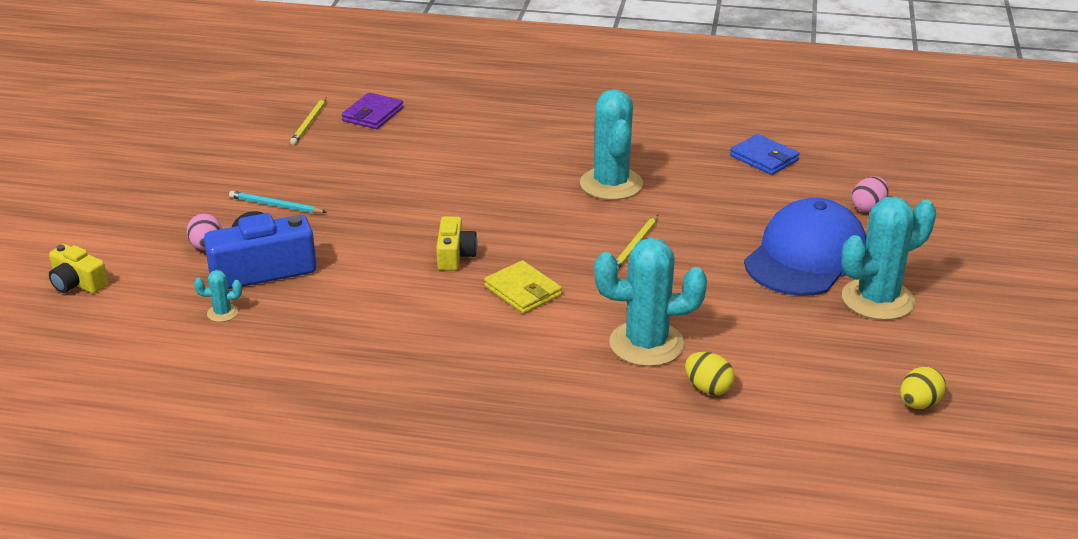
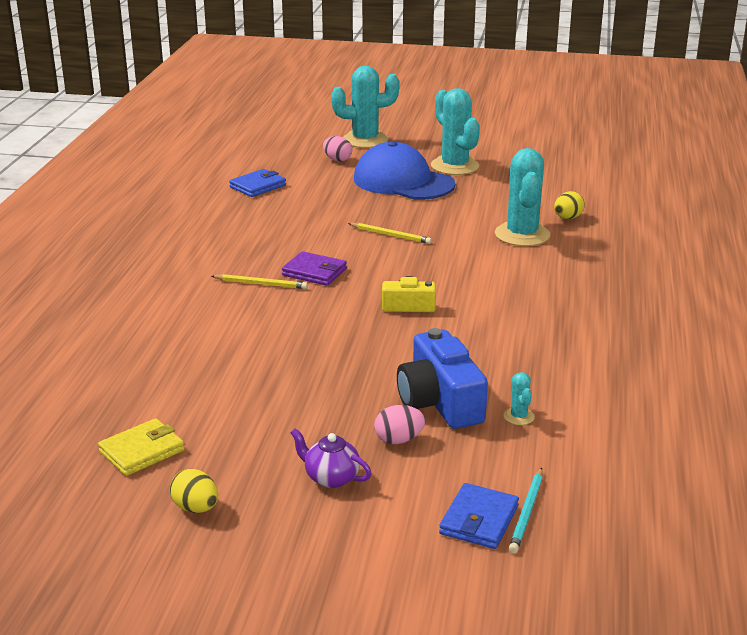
camera: 90 degrees left, 5 degrees down
yellow camera [49,244,108,293] -> blue wallet [439,483,519,549]
turquoise pencil [229,191,326,213] -> turquoise pencil moved to [509,468,543,554]
yellow pencil [290,97,326,145] -> yellow pencil moved to [211,274,308,289]
purple wallet [342,93,403,129] -> purple wallet moved to [282,251,347,286]
yellow wallet [484,260,562,314] -> yellow wallet moved to [98,418,185,476]
turquoise cactus [580,89,643,200] -> turquoise cactus moved to [331,66,400,148]
yellow egg [900,366,946,409] -> yellow egg moved to [170,469,218,513]
none -> purple teapot [290,428,372,488]

